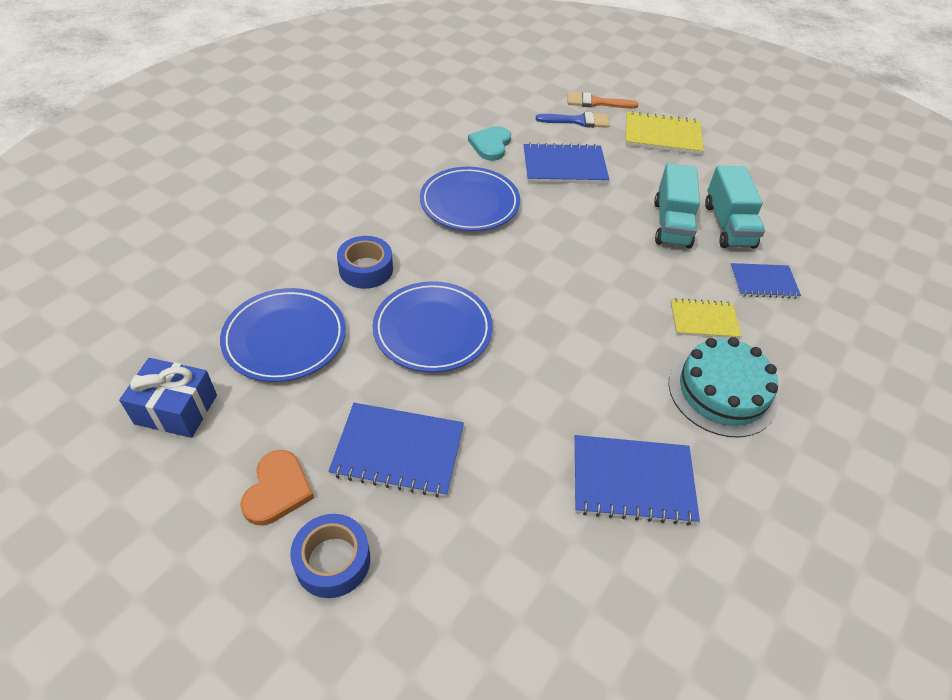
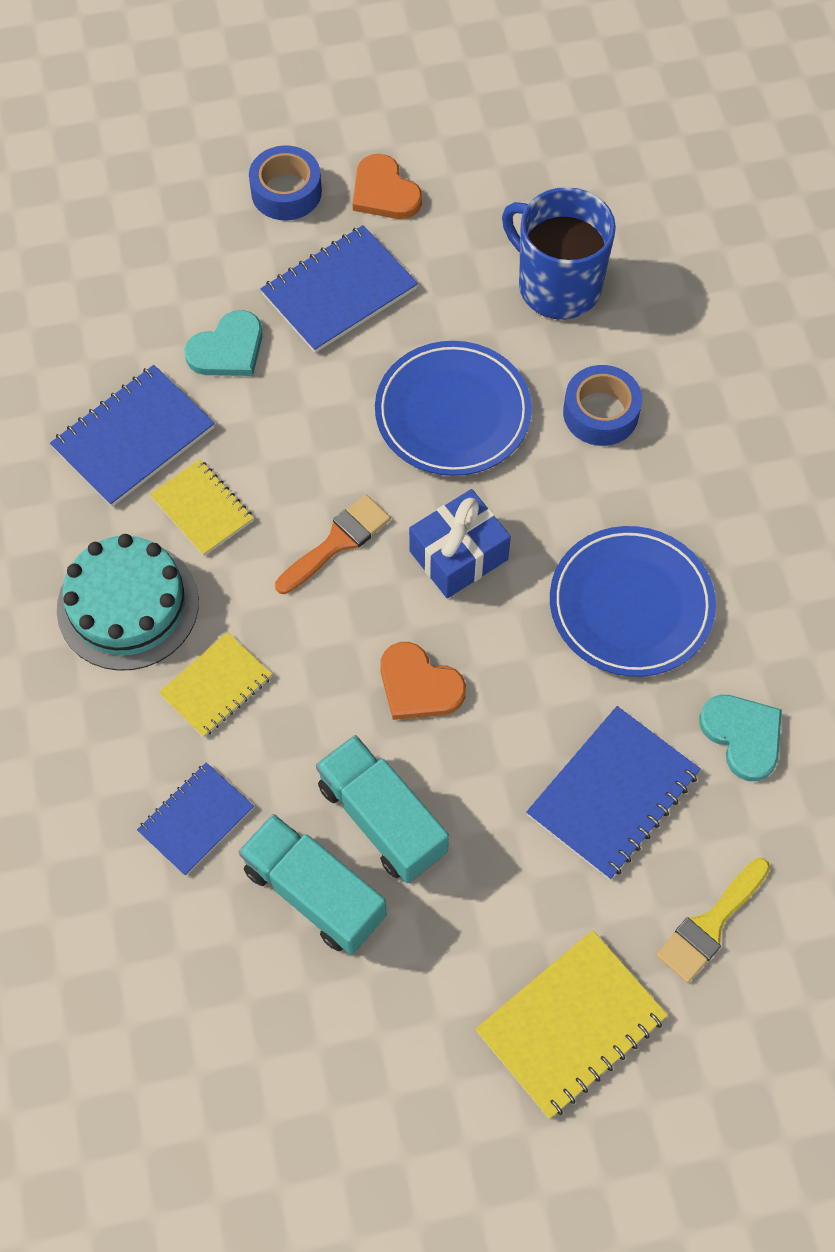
camera: 135 degrees right, 15 degrees up
blue gift [119,358,217,438] -> blue gift moved to [409,489,511,598]
blue plate [220,288,346,382] -> blue mug [502,187,616,319]
blue brush [536,112,610,128] -> yellow brush [656,858,770,983]
orange brush [568,92,638,109] -> orange brush moved to [275,495,391,594]
none -> yellow notebook [150,459,254,556]
none -> turquoise heart [185,310,263,376]
none -> orange heart [380,642,466,720]

